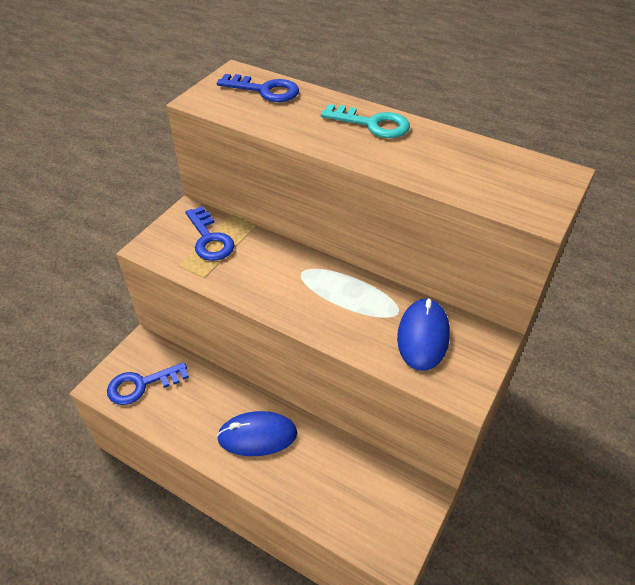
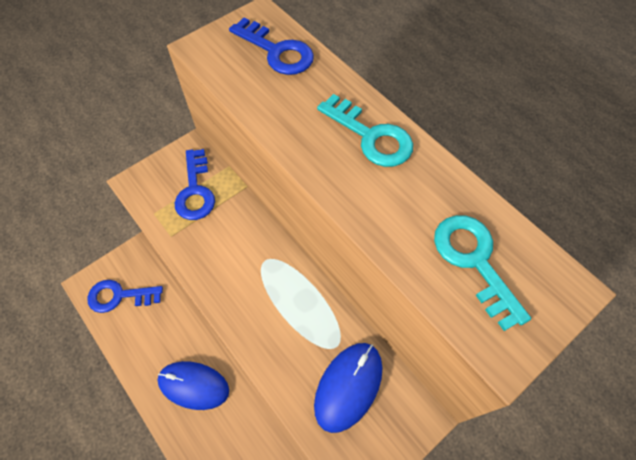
camera: 20 degrees right, 15 degrees up
none -> turquoise key [434,215,531,331]

